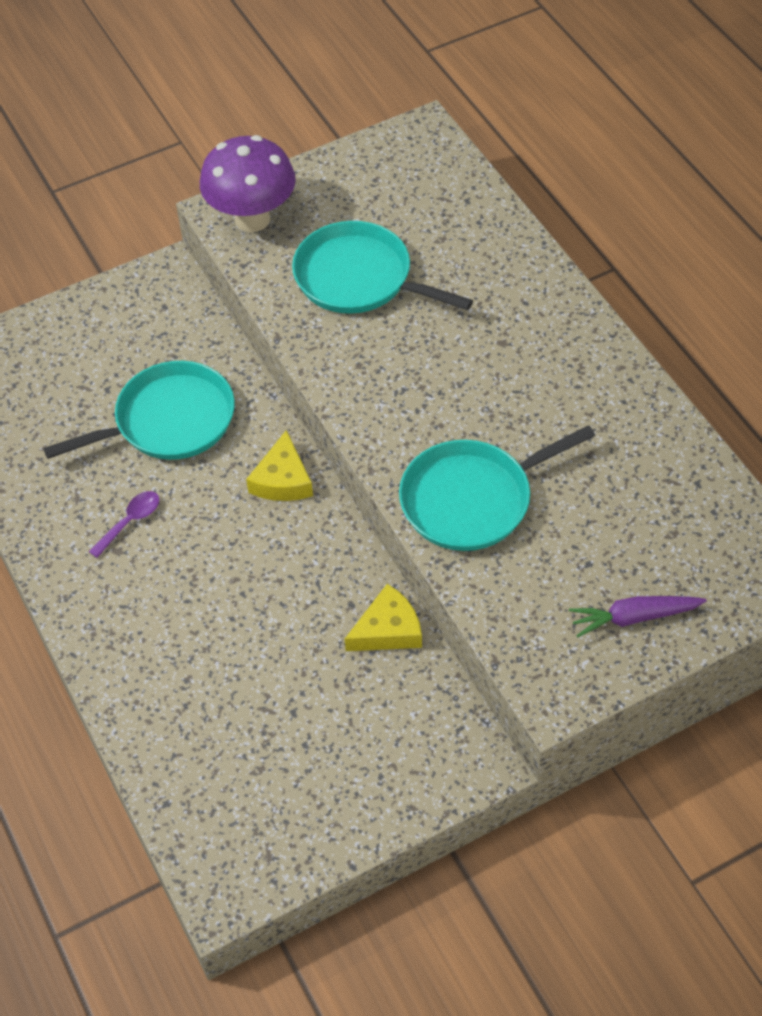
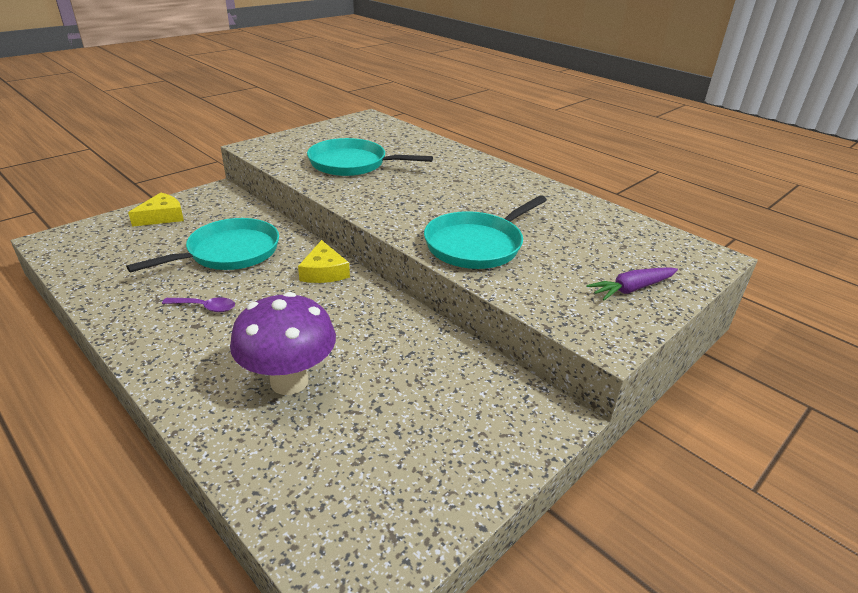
camera: 20 degrees left, 20 degrees down
purple spoon [89,491,160,558] -> purple spoon turned 75 degrees clockwise [162,297,235,312]
purple mushroom [200,135,296,232] -> purple mushroom moved to [230,292,336,395]
yellow cheese [345,584,422,651] -> yellow cheese moved to [128,193,184,227]

